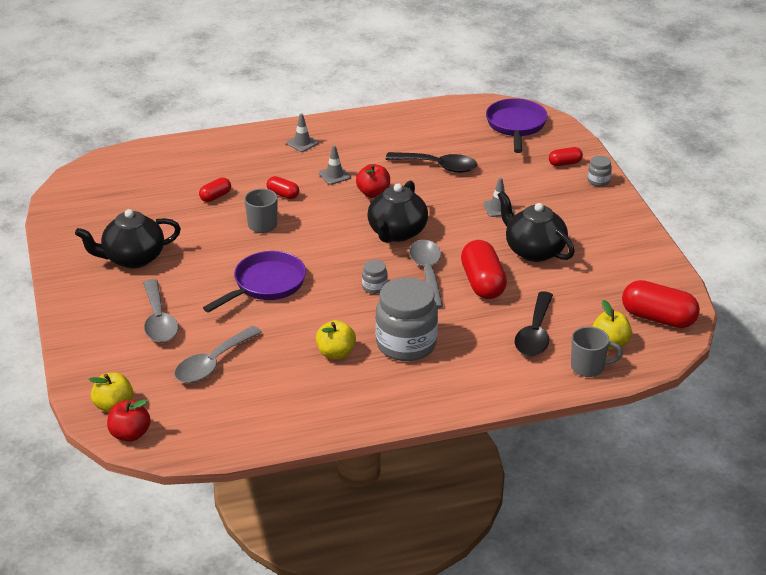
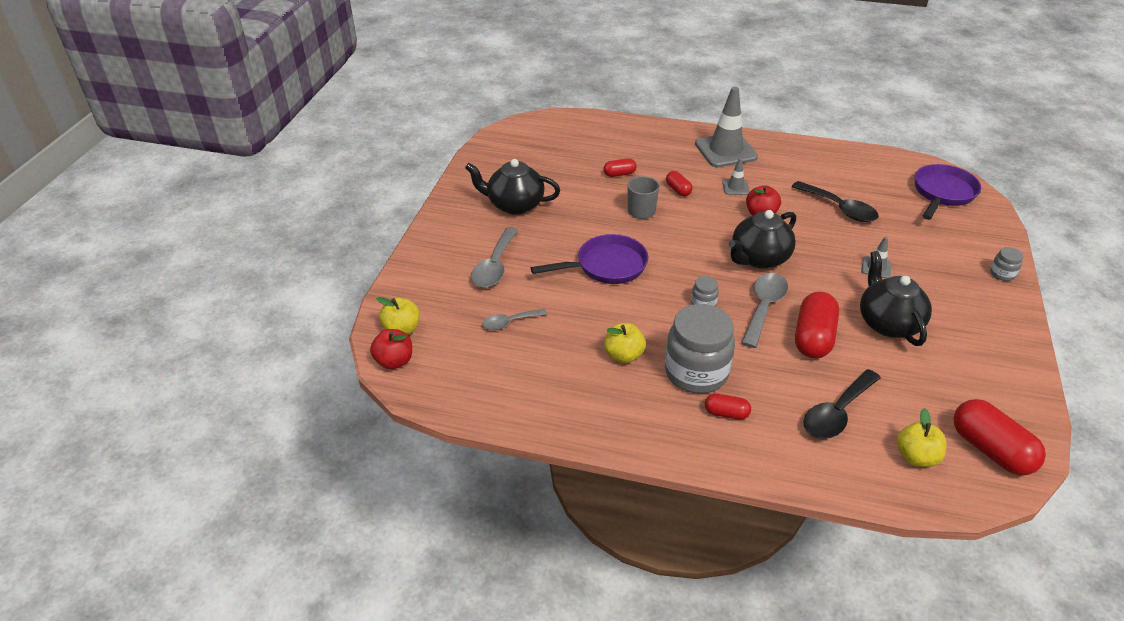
camera: 30 degrees right, 5 degrees up
grey spoon [174,326,262,383] -> grey spoon [482,309,547,330], size x0.61
grey traffic cone [286,113,319,152] -> grey traffic cone [695,87,758,167], size x2.16
red capsule [549,147,583,166] -> red capsule moved to [705,394,751,420]
grey mug [571,326,623,377] -> none

